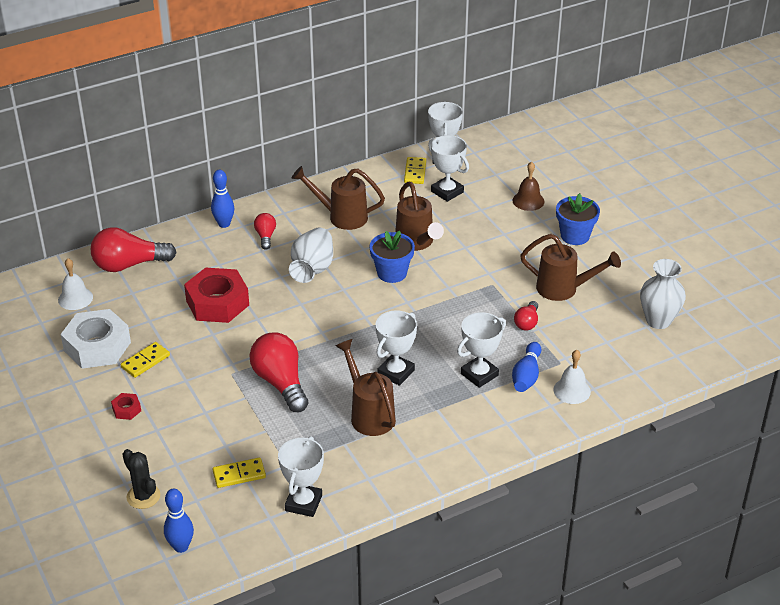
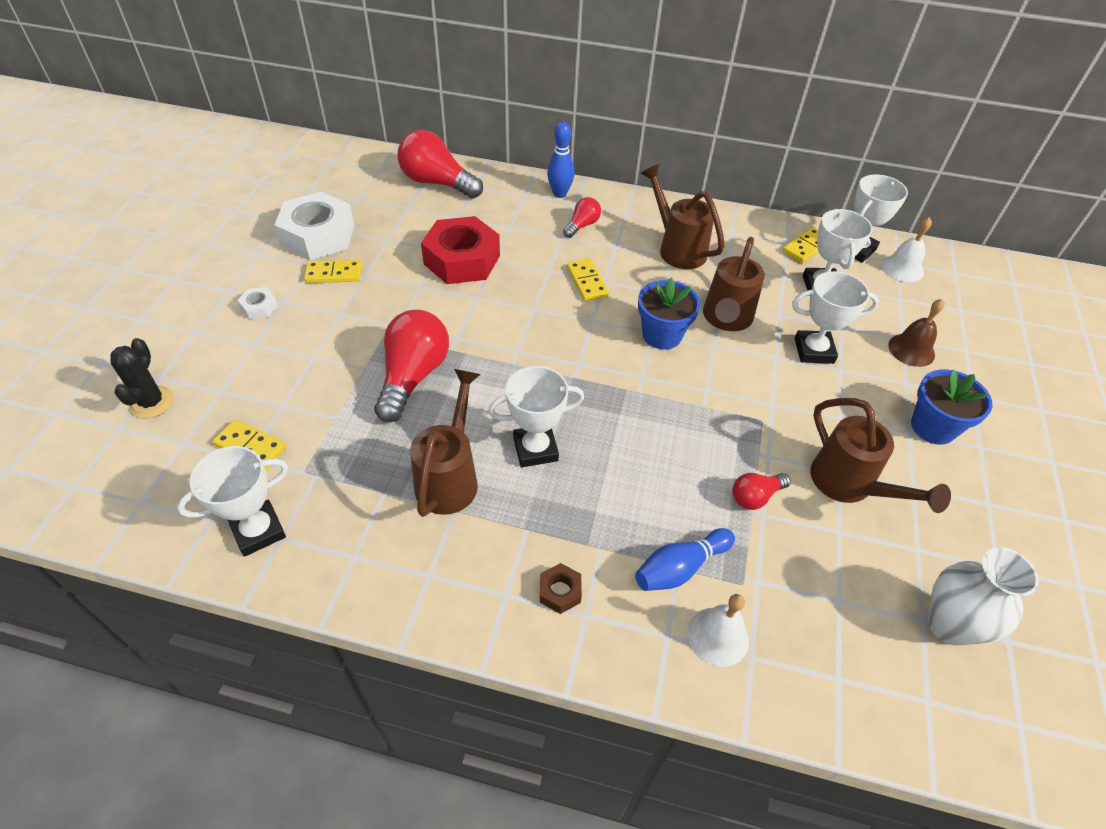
camera: 40 degrees right, 10 degrees up
white bell [58,258,93,310] -> white bell moved to [882,217,932,282]
red nut [111,393,141,420] -> white nut [237,287,278,319]
blue bowling pin [164,489,194,553] -> none
white vase [289,228,333,283] -> yellow domino [567,259,609,301]
white trophy [457,312,506,388] -> white trophy moved to [792,271,879,364]
none -> brown nut [540,563,582,614]

